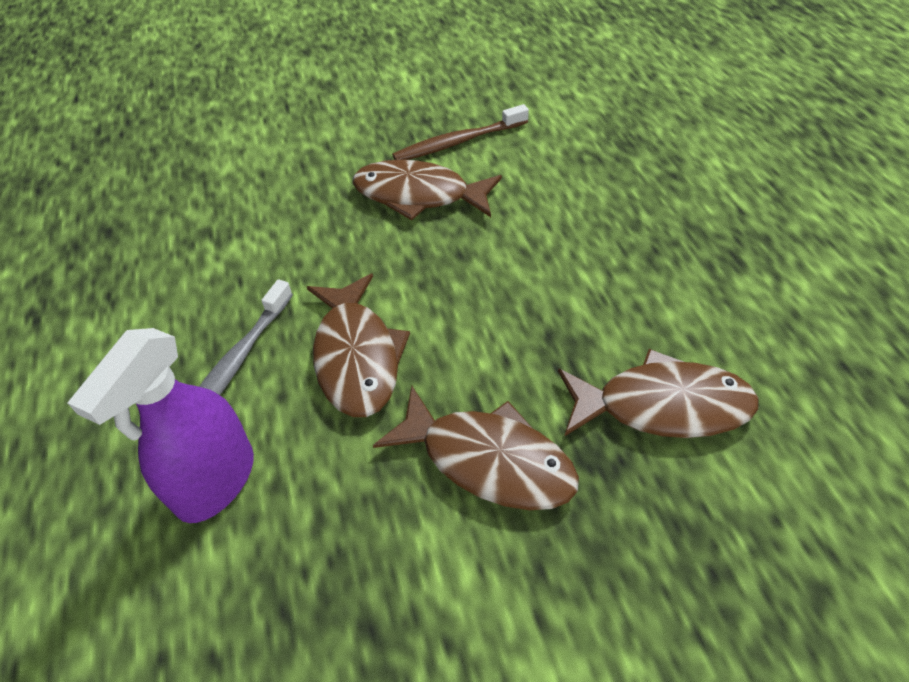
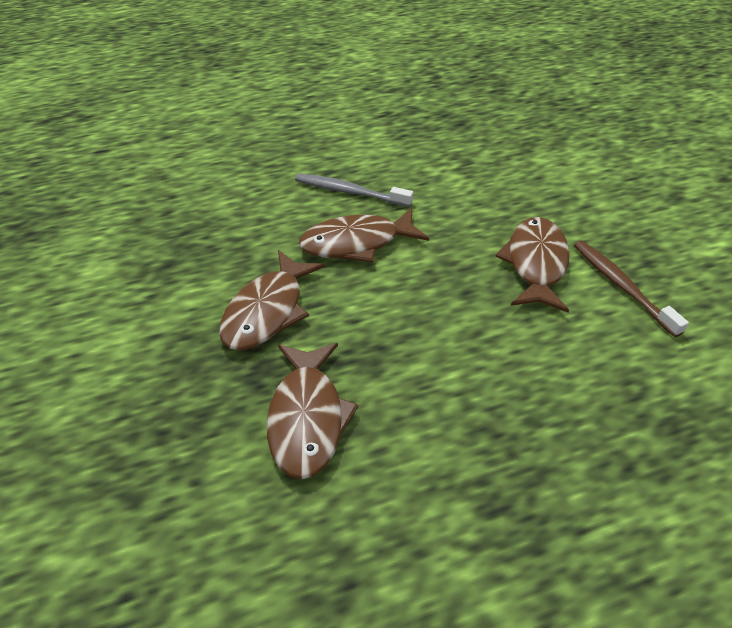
camera: 85 degrees right, 5 degrees down
purple spray bottle [68,328,254,523] -> none

